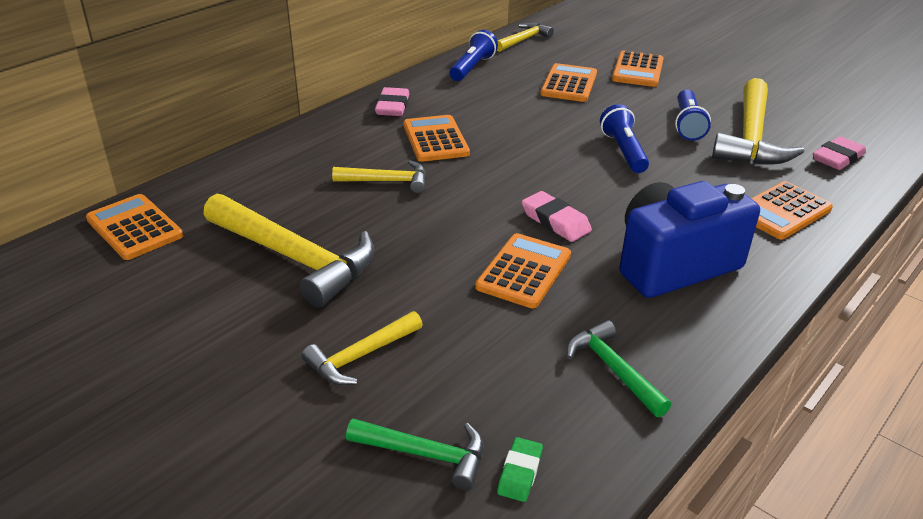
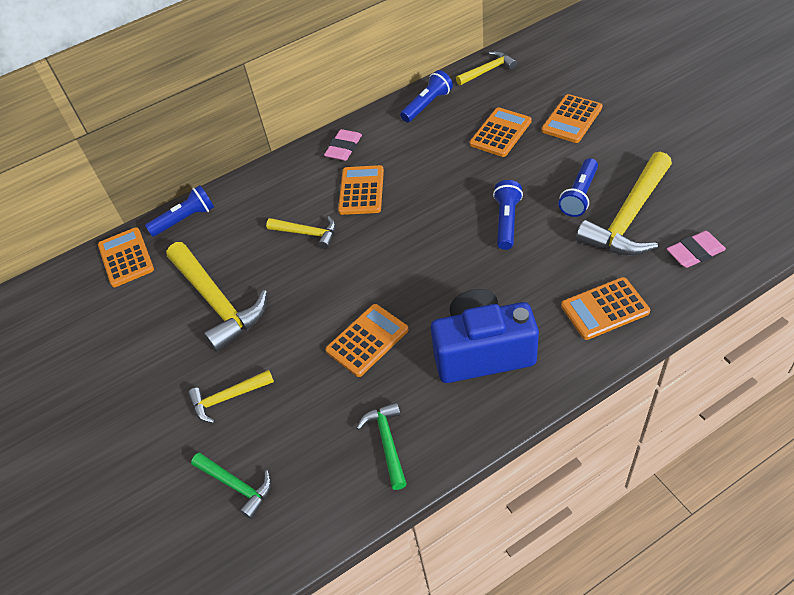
camera: 25 degrees right, 15 degrees up
green eraser [497,437,543,502] -> none
pink eraser [522,191,592,242] -> none
none -> blue flashlight [145,185,214,237]

